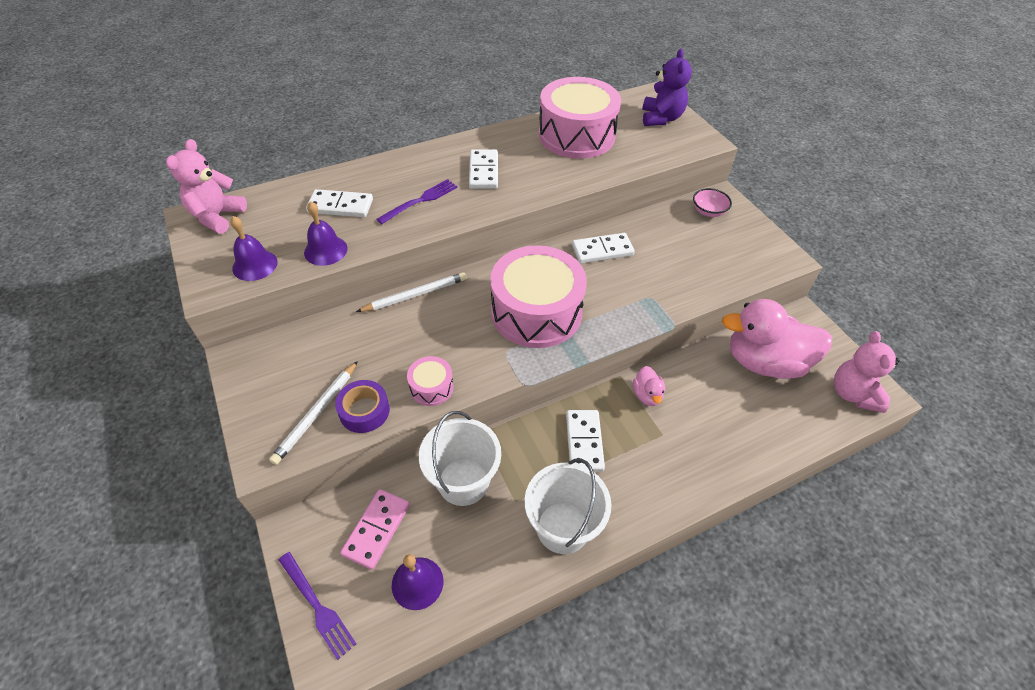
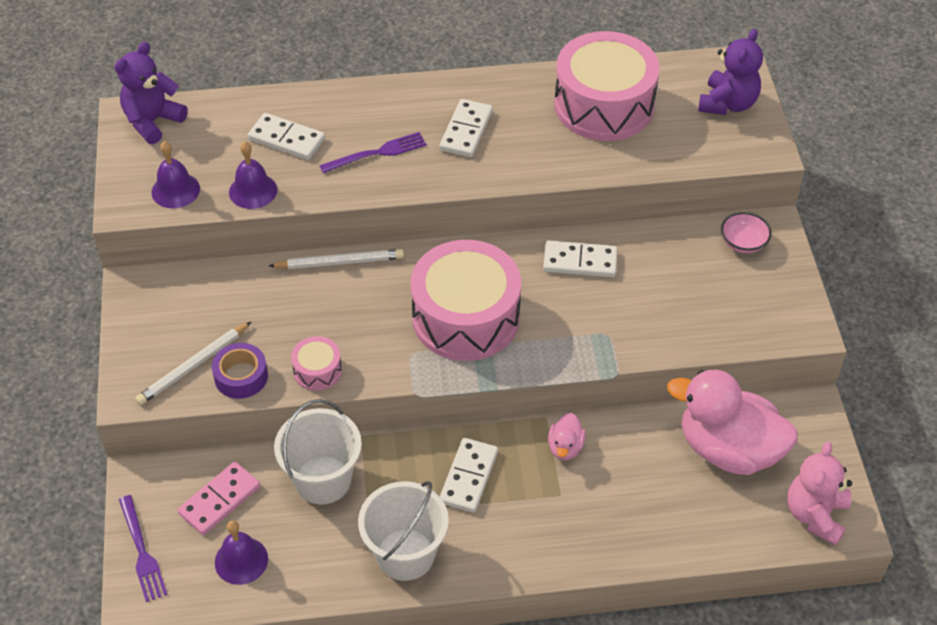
camera: 20 degrees right, 0 degrees up
pink teddy bear [166,139,247,234] -> purple teddy bear [114,42,188,144]

